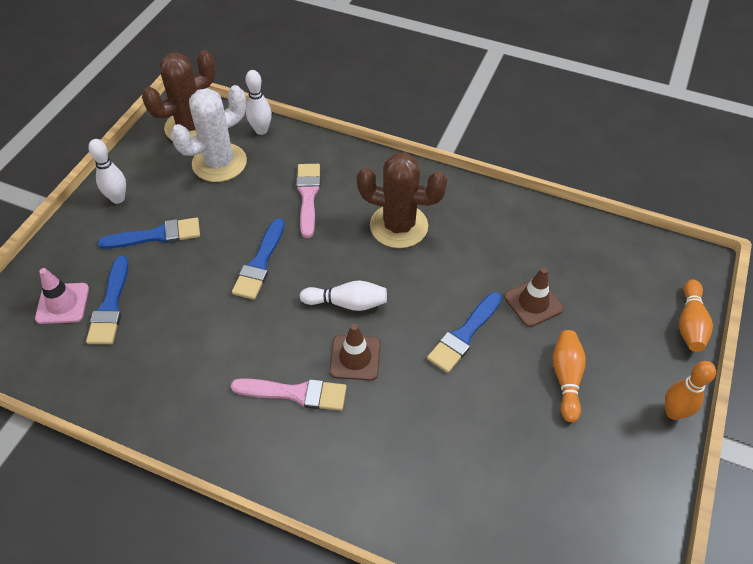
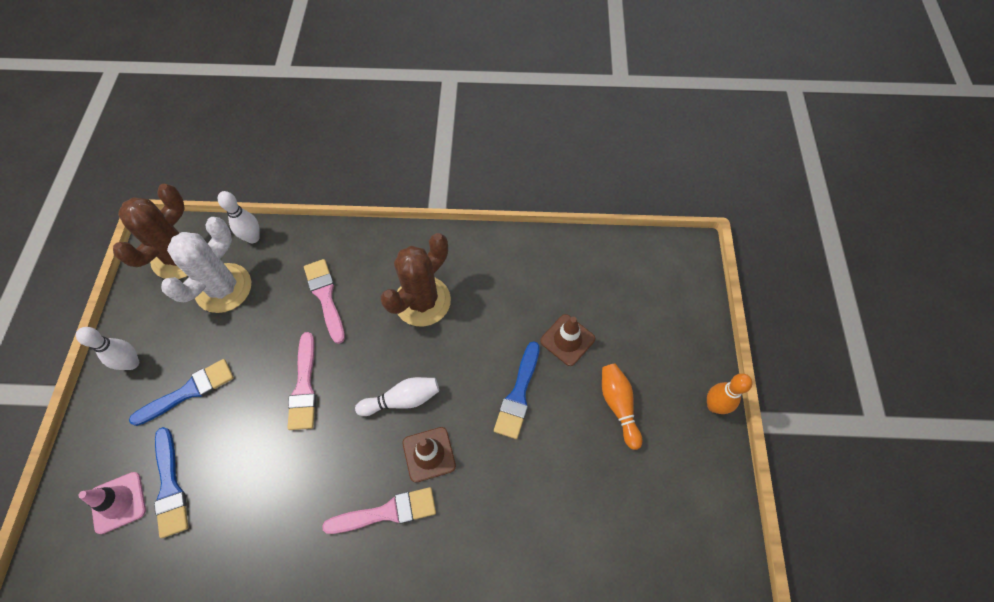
camera: 20 degrees left, 10 degrees up
blue brush [232,218,285,300] -> pink brush [287,332,316,430]
brown cactus [357,152,447,248] -> brown cactus turned 45 degrees counterclockwise [380,233,451,327]
orange bowling pin [679,280,713,352] -> none

